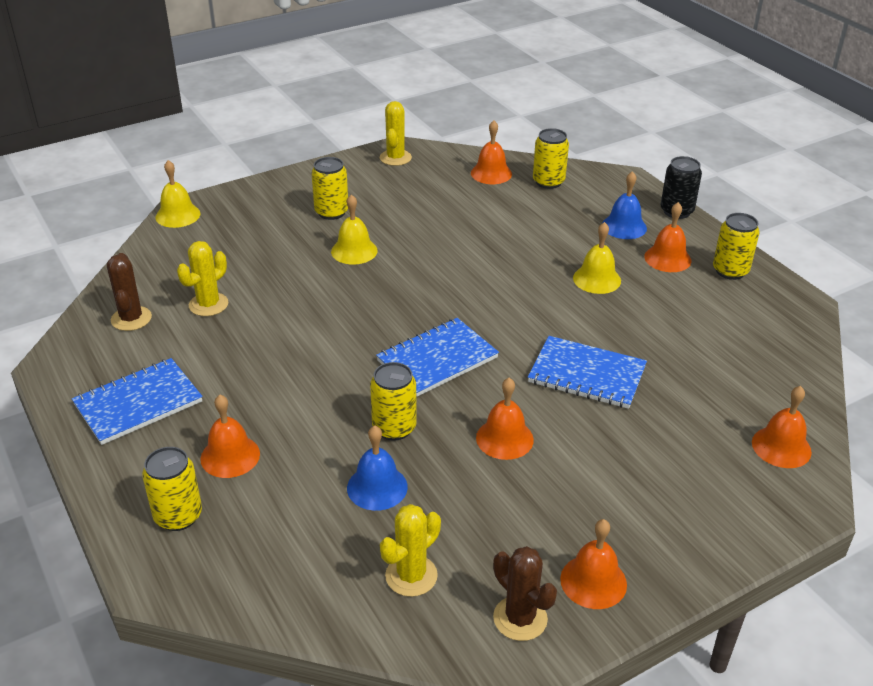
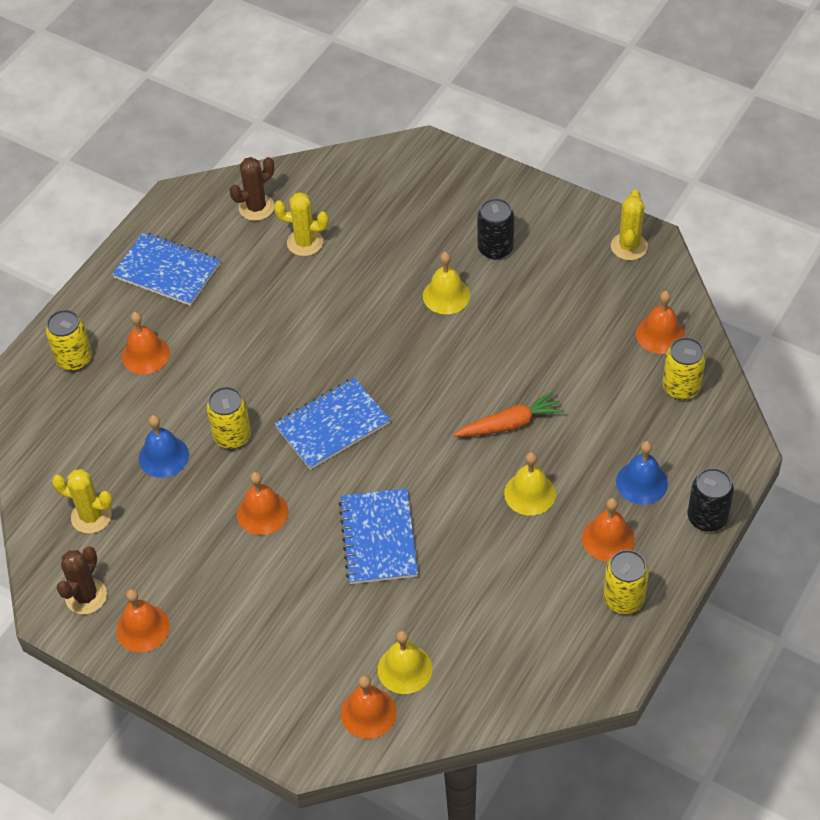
camera: 65 degrees right, 15 degrees up
yellow bell [155,160,200,228] -> yellow bell moved to [378,630,432,694]
yellow can [311,157,348,220] -> black can [477,198,514,260]
blue notebook [376,318,499,397] -> blue notebook turned 60 degrees counterclockwise [274,378,390,470]
yellow cactus [380,101,412,166] -> yellow cactus turned 60 degrees counterclockwise [611,190,648,260]
none -> orange carrot [454,391,565,437]

